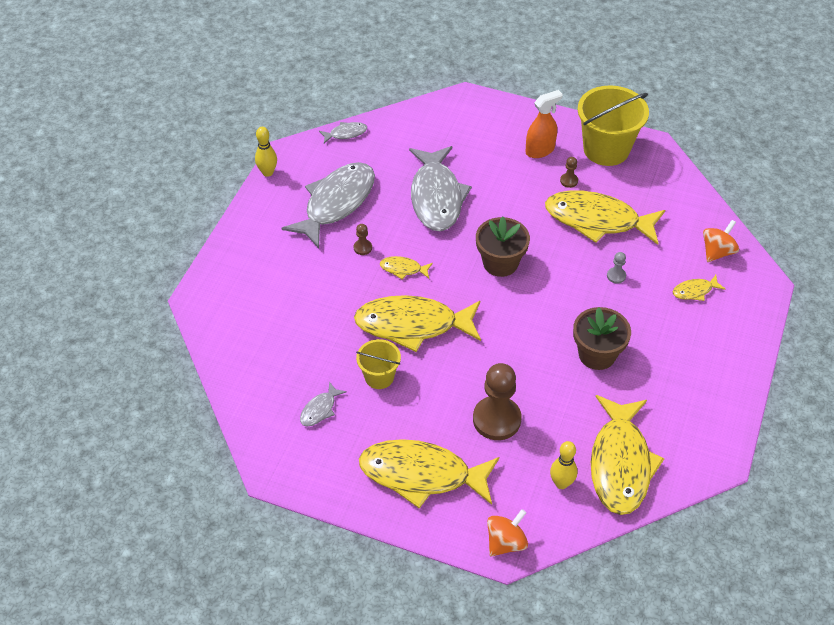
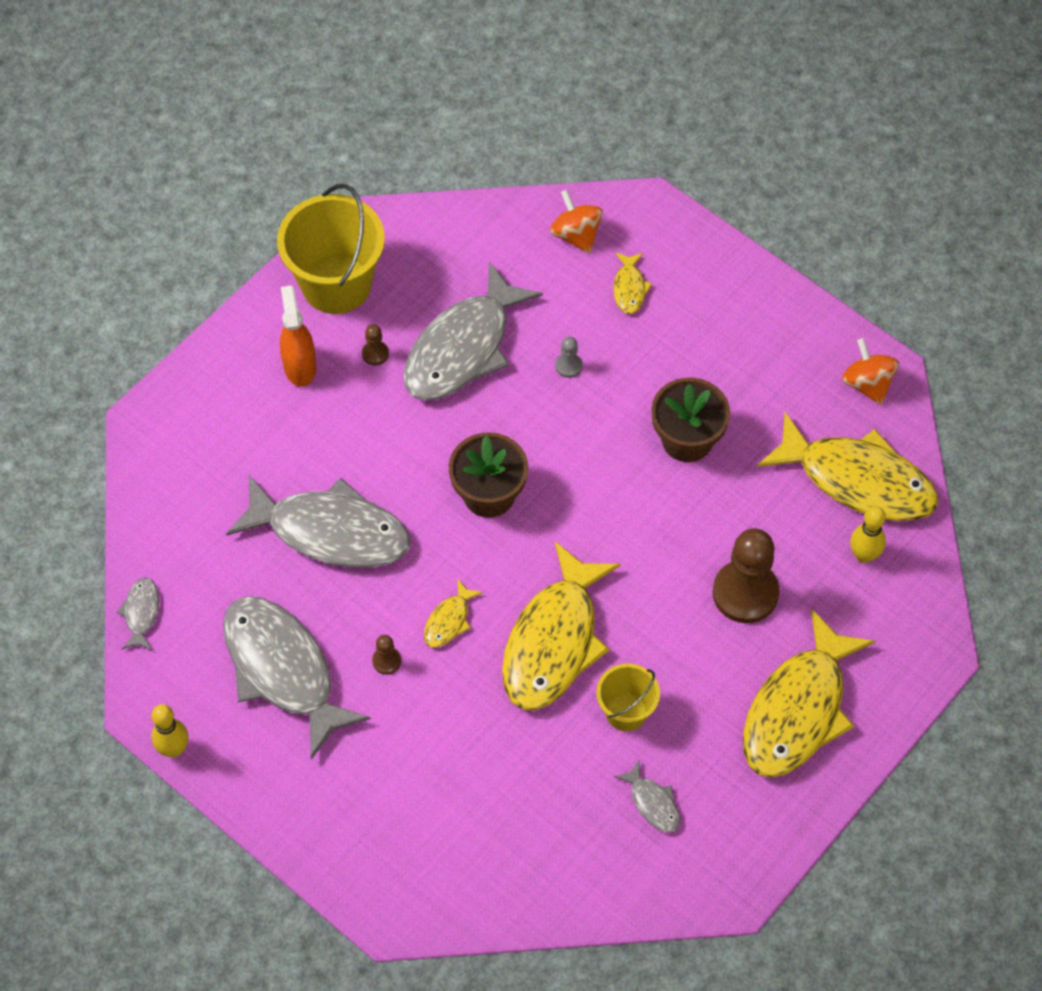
camera: 70 degrees left, 10 degrees up
orange spinning top [487,509,528,557] -> orange spinning top moved to [842,338,899,405]
yellow fish [545,191,665,245] -> grey fish [403,261,543,401]

